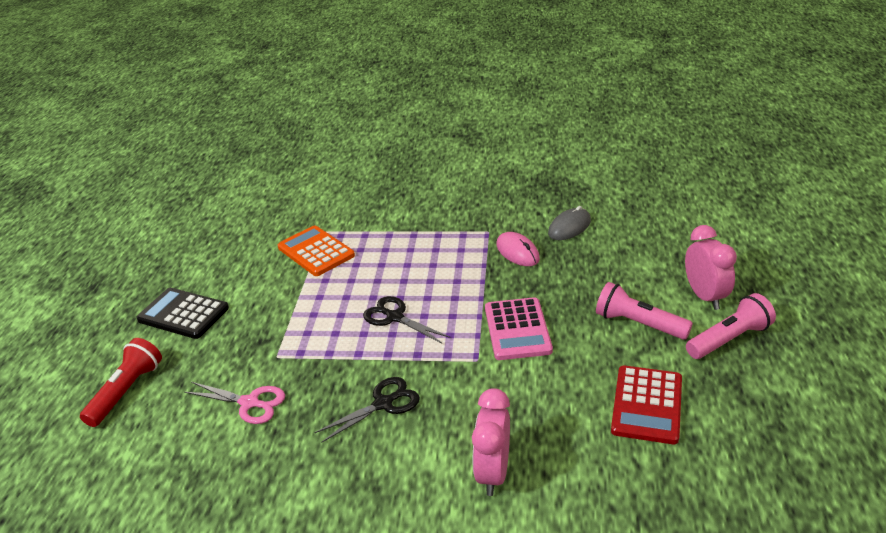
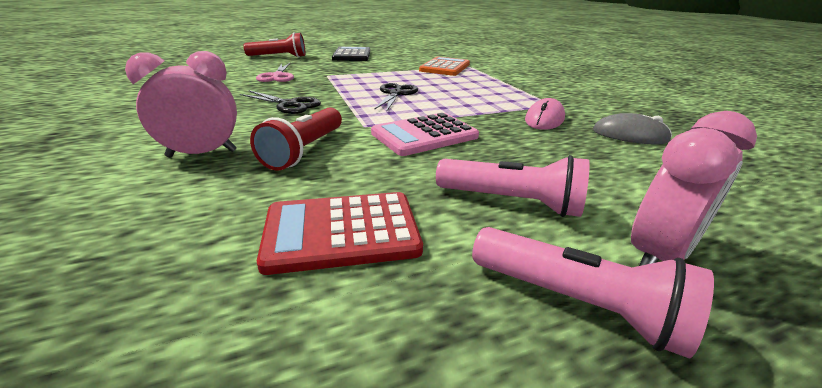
camera: 60 degrees right, 5 degrees down
pink flashlight [596,282,693,340] -> pink flashlight turned 105 degrees clockwise [436,155,590,217]
none -> red flashlight [250,107,342,171]

